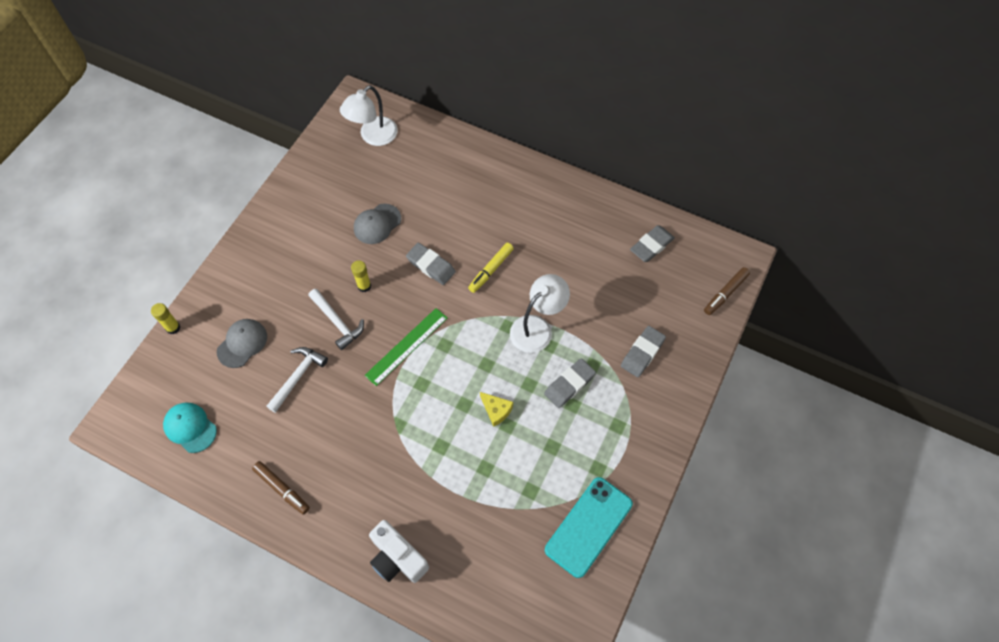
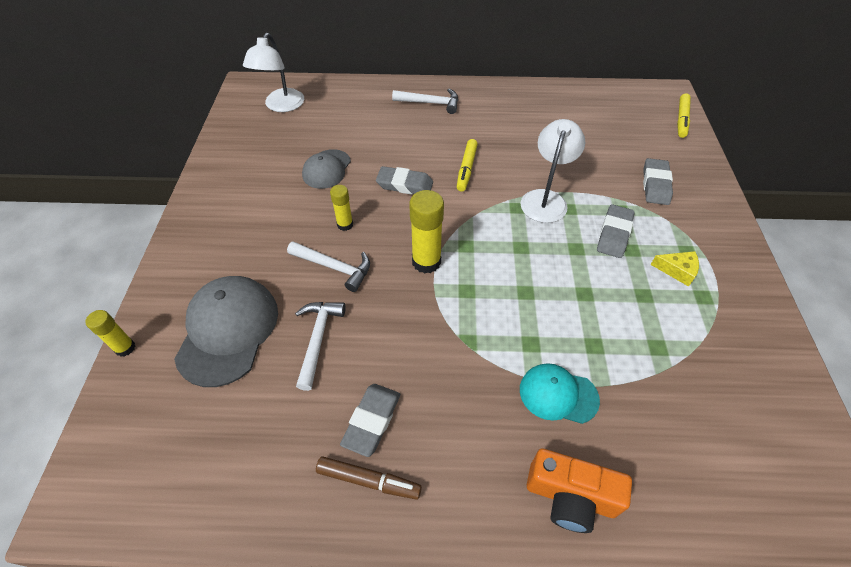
camera: 25 degrees left, 10 degrees down
turquoise cap [163,403,217,453] -> turquoise cap moved to [520,363,600,424]
grey cap [217,319,267,368] -> grey cap [174,276,278,387], size x1.67
green ruler [364,308,448,386] -> yellow glue stick [409,190,444,273]
white camera [369,520,429,583] -> orange camera [527,449,632,533]
yellow cheese [480,392,513,427] -> yellow cheese moved to [650,251,699,287]
turquoise phone [545,477,633,578] -> none
grey eraser [630,225,675,262] -> grey eraser moved to [340,384,400,457]
brown marker [704,267,750,315] -> yellow marker [677,94,691,138]
none -> white hammer [392,89,458,114]

